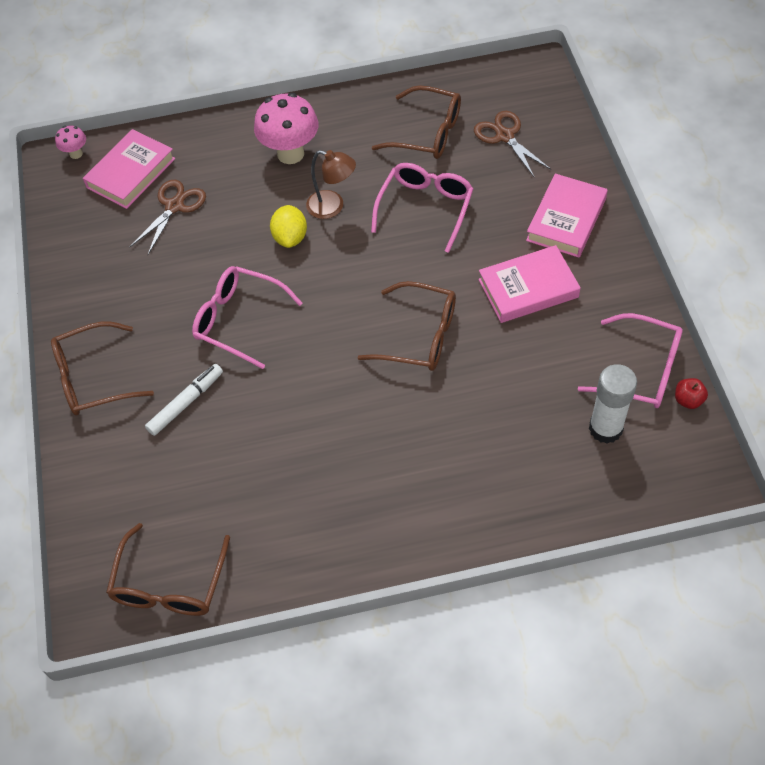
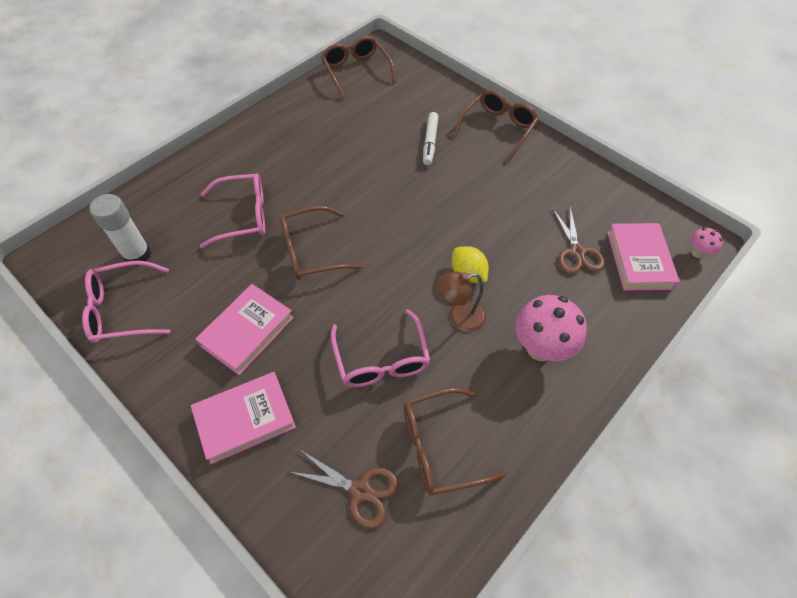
camera: 140 degrees right, 0 degrees up
pink glasses [192,266,302,369] -> pink glasses moved to [200,173,265,248]
pink book [526,174,608,258] -> pink book turned 75 degrees clockwise [191,372,296,464]
red apple [675,378,708,409] -> none

